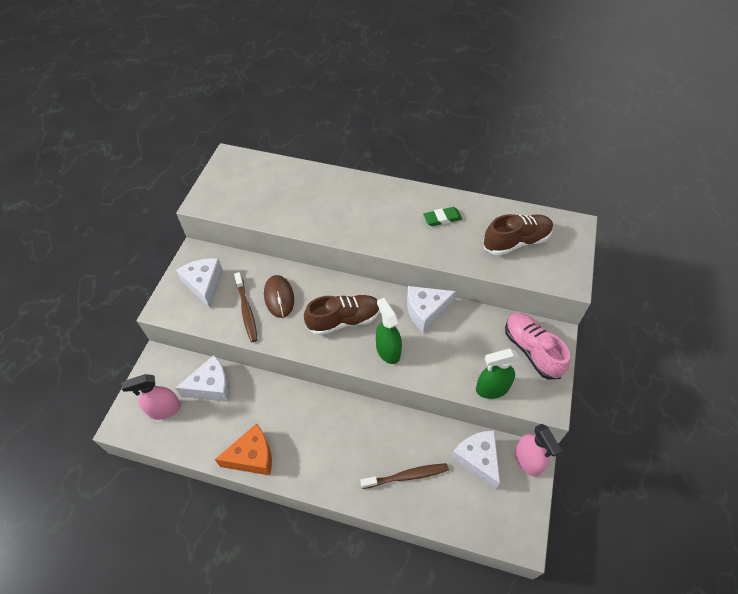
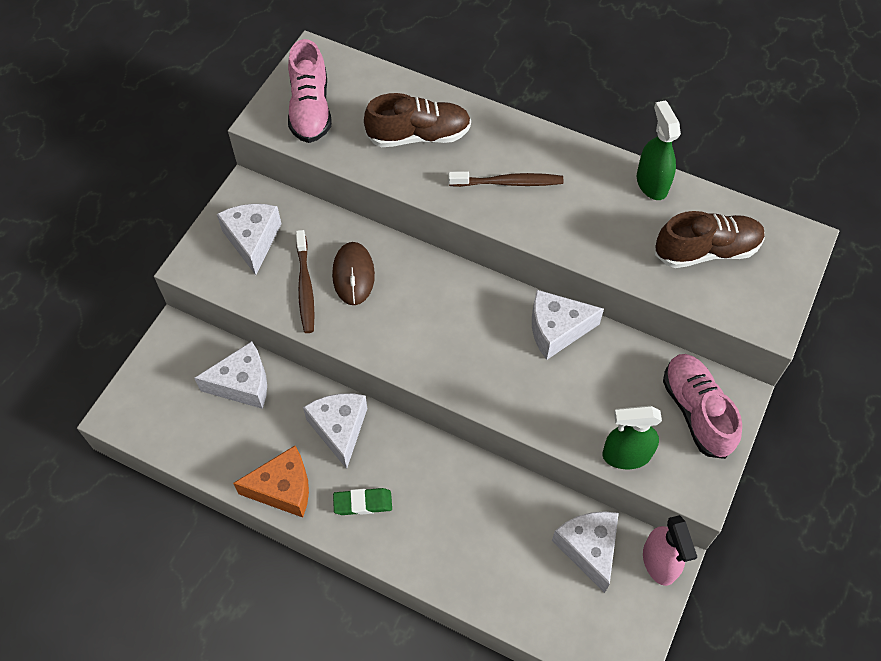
camera: 10 degrees right, 5 degrees up
pink spray bottle [121,374,181,420] -> none
brown shoe [304,295,380,336] -> brown shoe moved to [364,93,471,147]
brown toothbrush [360,463,449,489] -> brown toothbrush moved to [448,171,563,187]
green spray bottle [376,298,402,364] -> green spray bottle moved to [637,100,681,200]
green eraser [423,207,462,226] -> green eraser moved to [333,488,392,515]
none -> pink shoe [288,39,331,143]
none -> white cheese [303,393,368,469]

